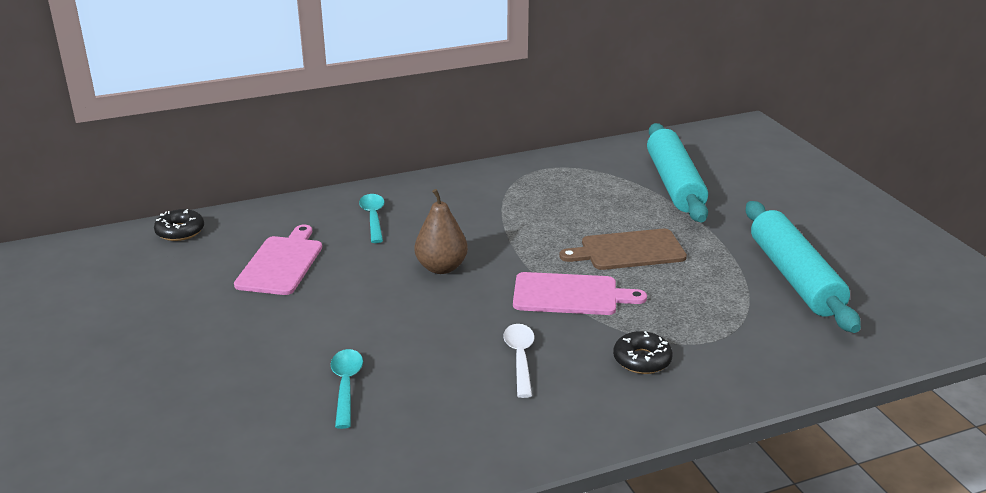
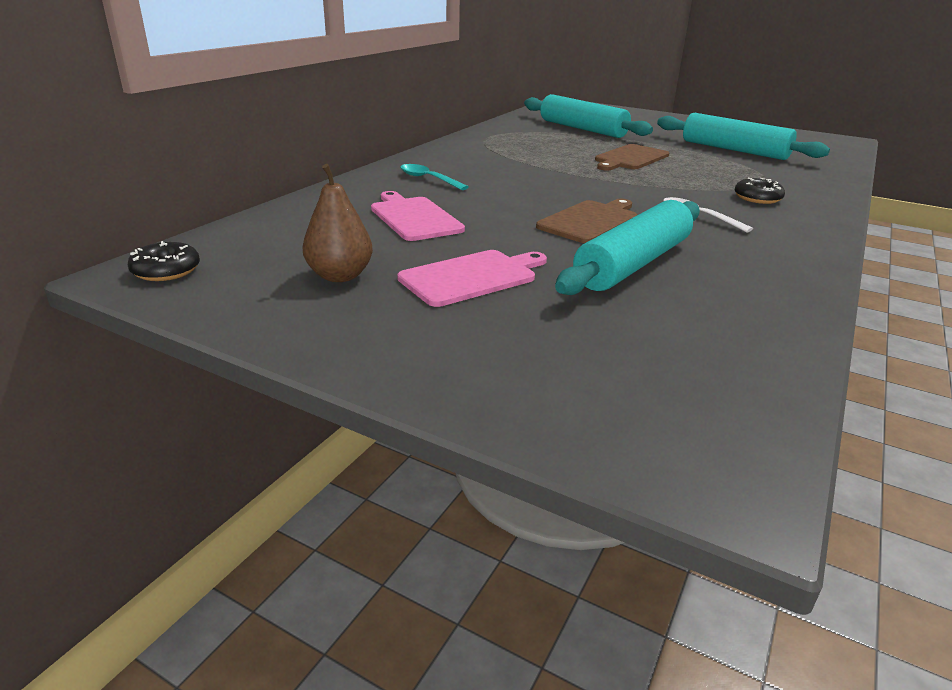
camera: 40 degrees left, 0 degrees up
black donut [154,209,204,241] -> black donut moved to [128,241,200,281]
turquoise spoon [331,349,363,429] -> turquoise rolling pin [555,200,700,295]
brown pear [414,189,468,274] -> brown pear moved to [303,164,373,282]
pink cutting board [513,272,647,315] -> pink cutting board moved to [397,250,547,307]
none -> brown cutting board [536,199,637,243]

